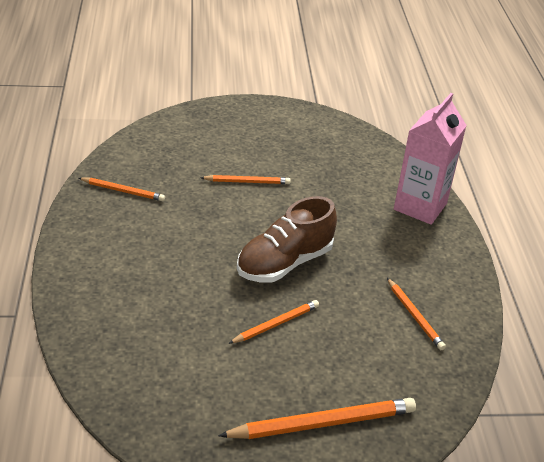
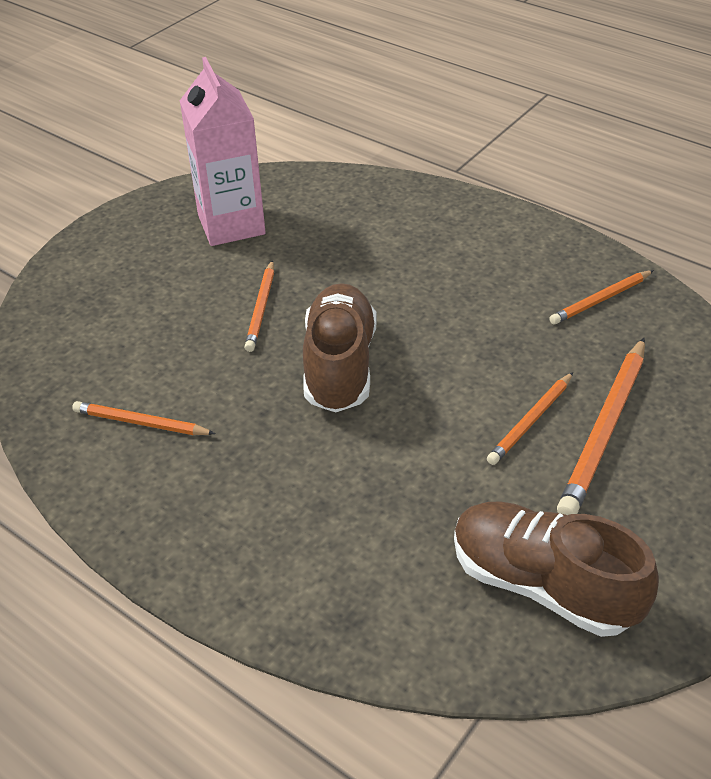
camera: 135 degrees right, 5 degrees up
orange pencil [218,398,416,439] -> orange pencil moved to [557,338,645,515]
pink carton [394,93,467,225] -> pink carton moved to [180,57,266,246]
none -> brown shoe [454,501,659,637]

